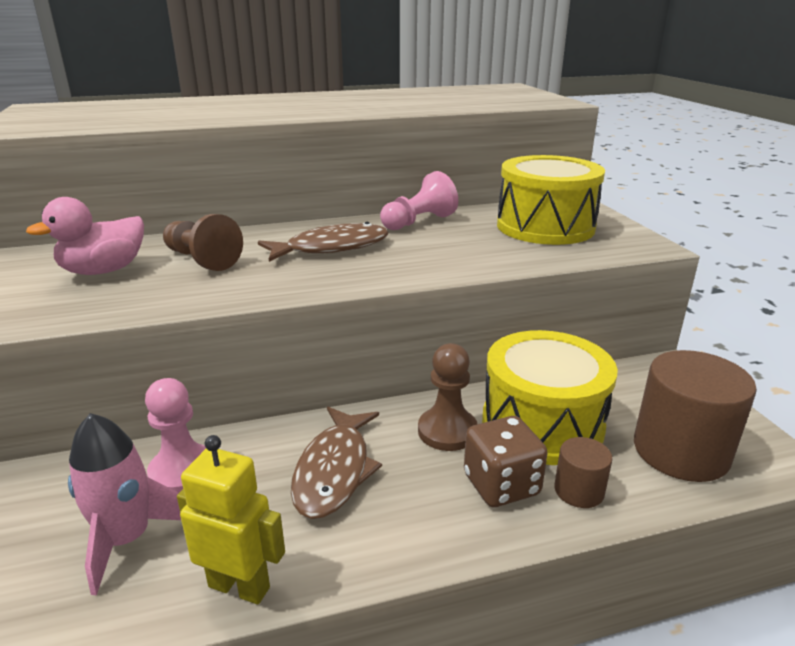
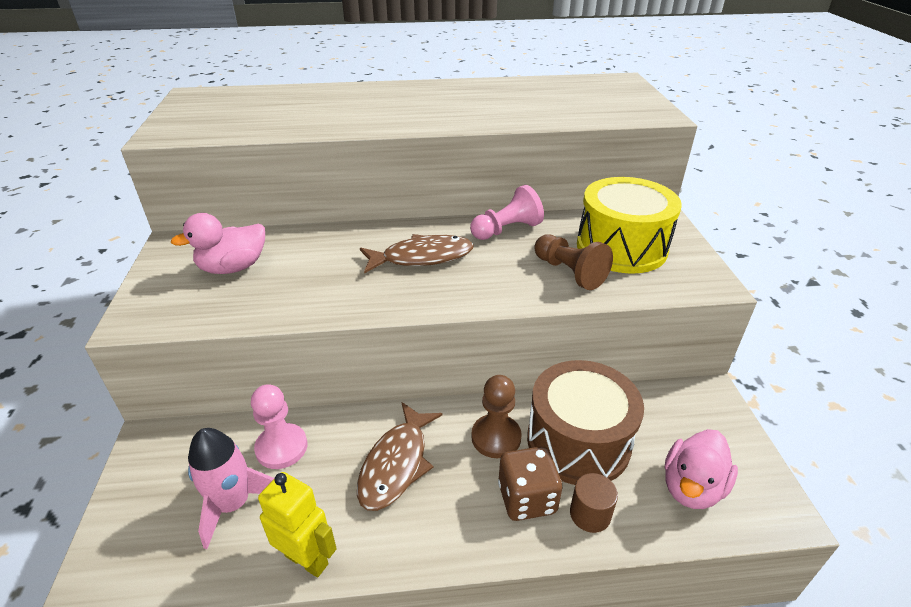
camera: 10 degrees right, 10 degrees up
brown pawn [163,214,243,271] -> brown pawn moved to [534,234,613,290]
yellow drum [482,330,618,465] -> brown drum [527,360,644,485]
brown cylinder [634,350,757,482] -> pink duck [665,429,738,509]

